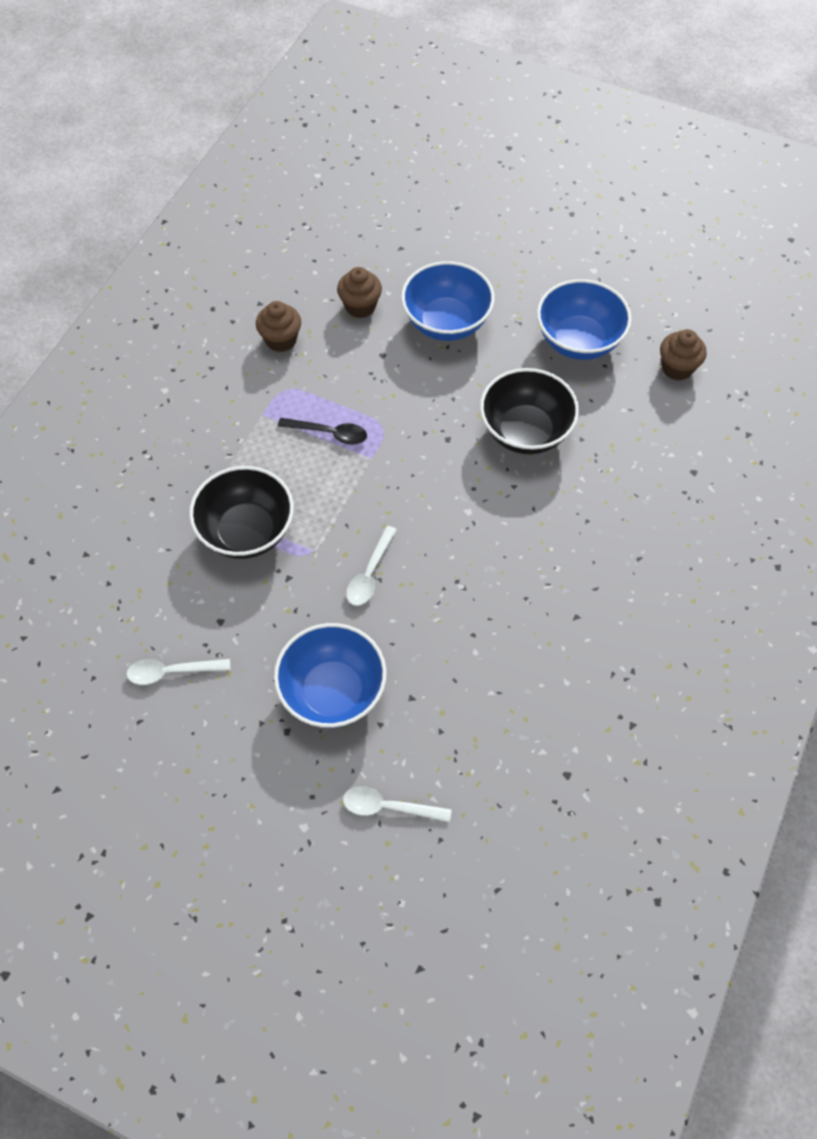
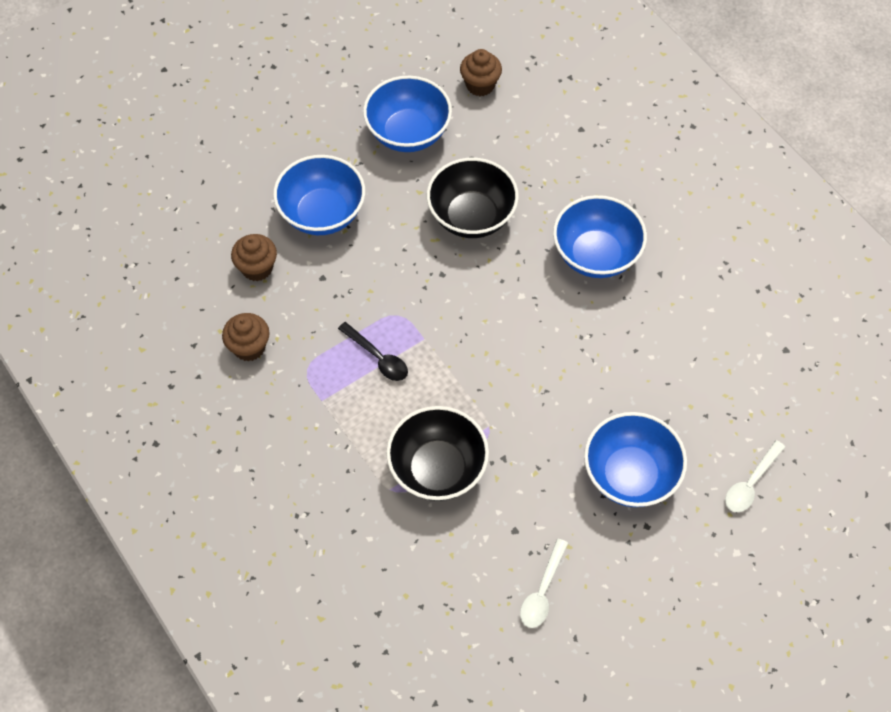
camera: 60 degrees left, 0 degrees up
black spoon [278,418,367,445] -> black spoon turned 90 degrees clockwise [338,322,408,381]
white spoon [346,526,397,606] -> none
none -> blue bowl [553,195,647,278]

